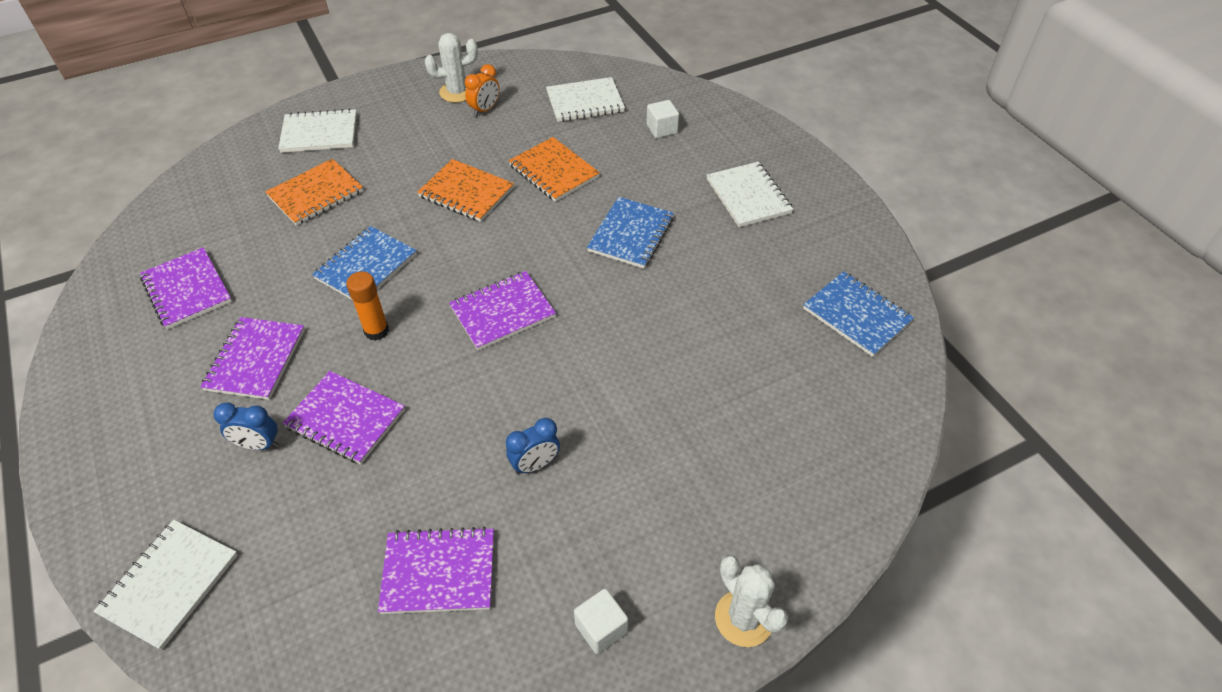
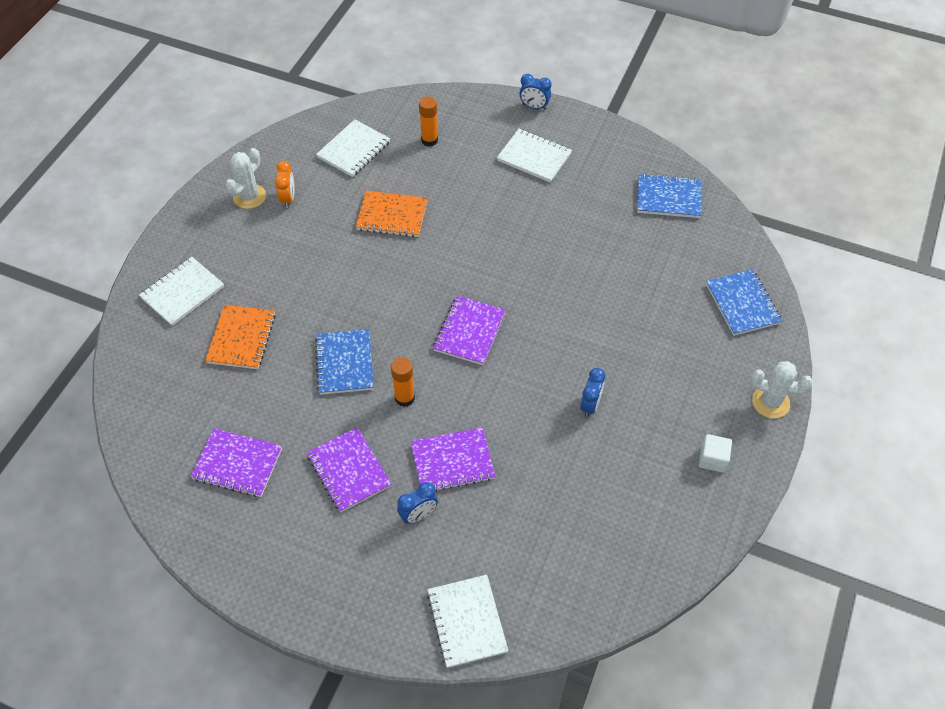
camera: 40 degrees left, 5 degrees up
purple notebook [378,527,494,614] -> none
orange notebook [417,159,514,222] -> none
blue notebook [587,197,674,268] -> blue notebook moved to [706,269,782,336]
white cube [646,100,679,138] -> orange glue stick [419,96,438,147]
none -> blue clock [519,74,552,110]

